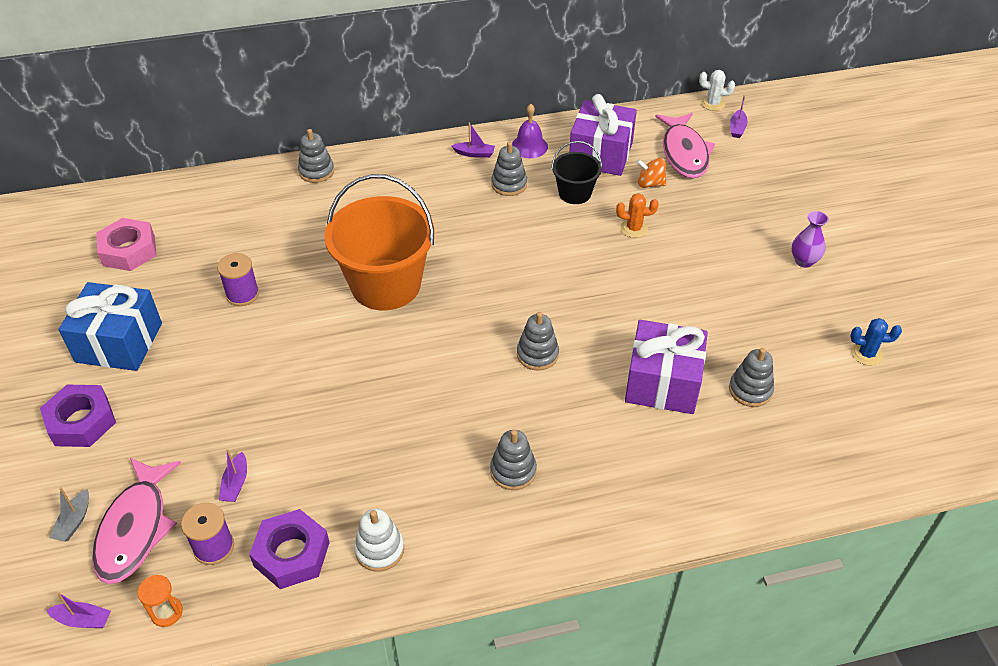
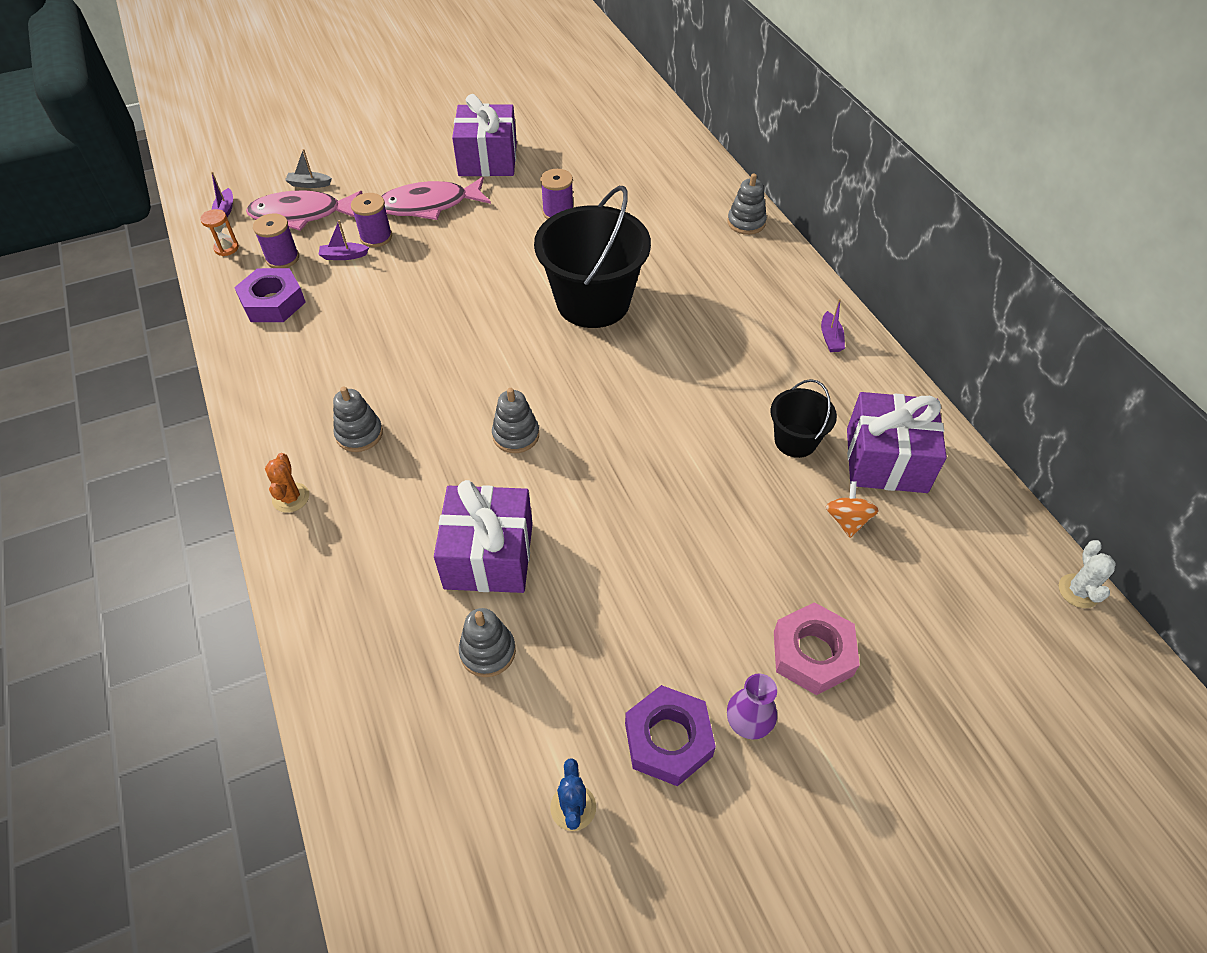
camera: 80 degrees right, 5 degrees up
purple nut [40,385,116,447] -> purple nut moved to [625,685,716,786]
blue gift [59,282,162,371] -> purple gift [452,94,517,177]
pink nut [96,218,157,271] -> pink nut moved to [774,602,860,695]
orange bucket [324,174,434,310] -> black bucket [534,186,651,328]
white stacking toy [354,509,404,572] -> none
grey stacking toy [491,142,527,196] -> none
purple bell [512,104,548,158] -> none
orange cactus [616,193,659,238] -> orange cactus moved to [265,453,309,513]
pink fish [655,113,715,178] -> pink fish moved to [382,177,491,220]
purple boat [730,95,748,138] -> none
none -> purple spool [351,193,392,247]

